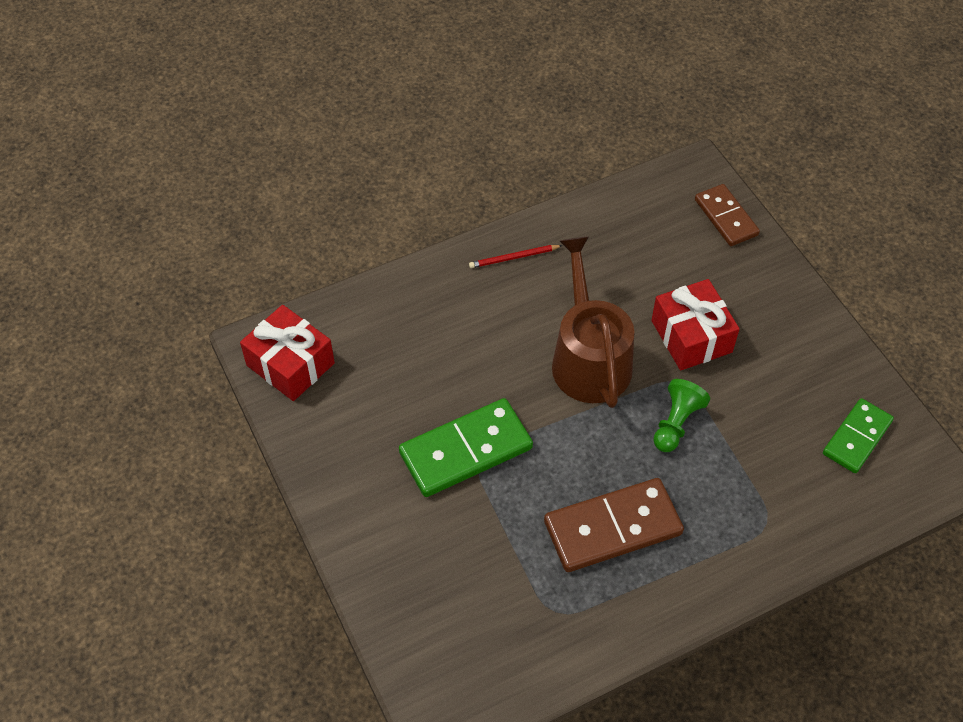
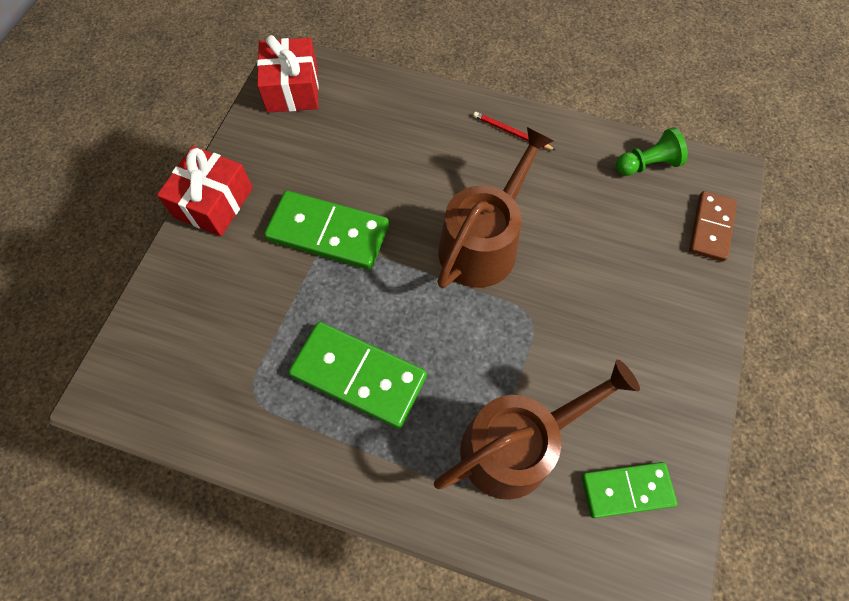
camera: 45 degrees right, 10 degrees up
brown domino [544,478,684,572] -> green domino [289,322,427,429]
red gift [651,279,740,370] -> red gift moved to [157,146,253,236]
green pawn [653,379,710,452] -> green pawn moved to [616,127,688,176]
none -> brown watering can [434,360,640,500]

